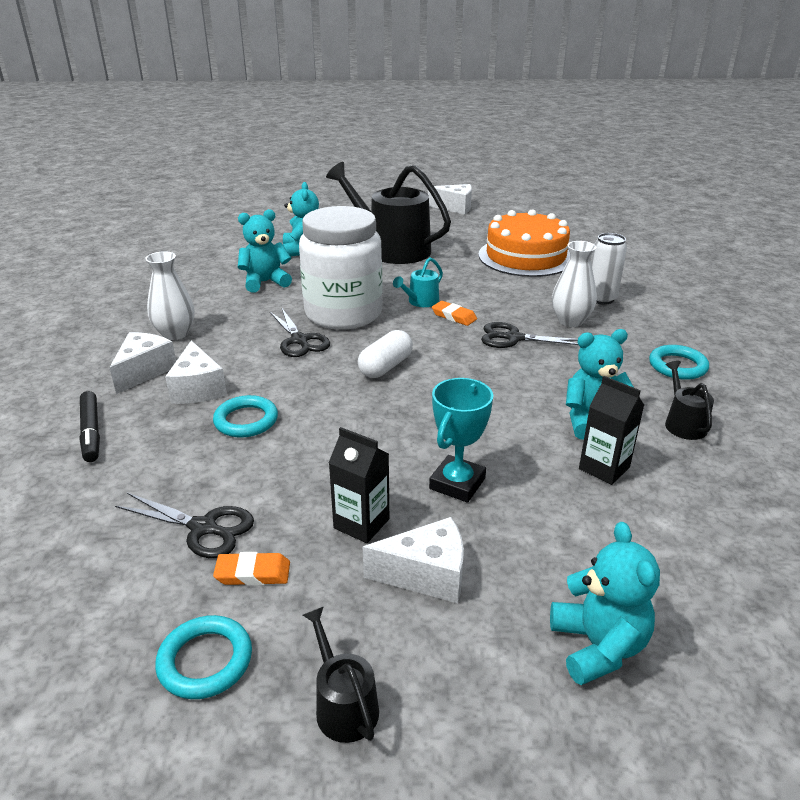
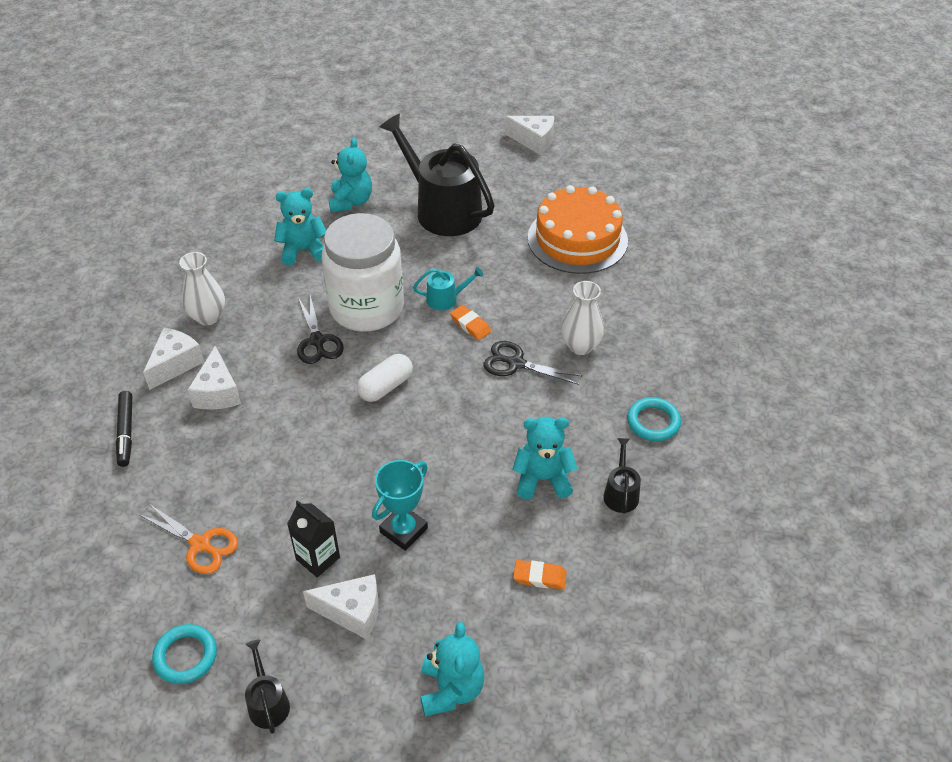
camera: 10 degrees right, 15 degrees up
black scissors [115,493,254,558] -> orange scissors [138,503,238,574]
turquoise ring [213,395,278,438] -> none
orange eraser [213,552,290,586] -> orange eraser moved to [513,560,567,589]
turquoise watering can [393,257,443,307] -> turquoise watering can turned 150 degrees counterclockwise [413,267,483,310]
black carton [579,376,644,485] -> none
white can [591,233,627,305] -> none

